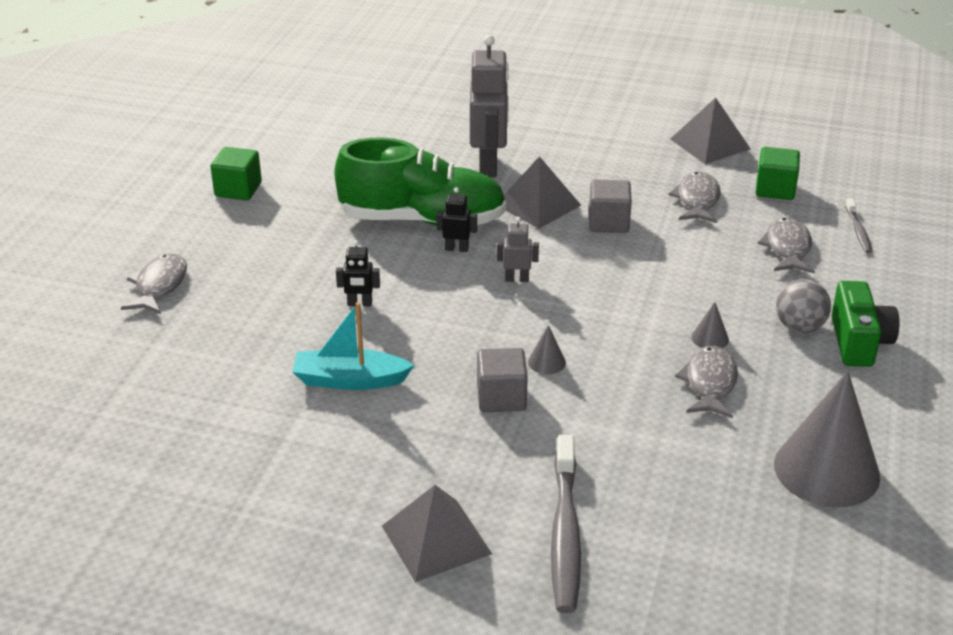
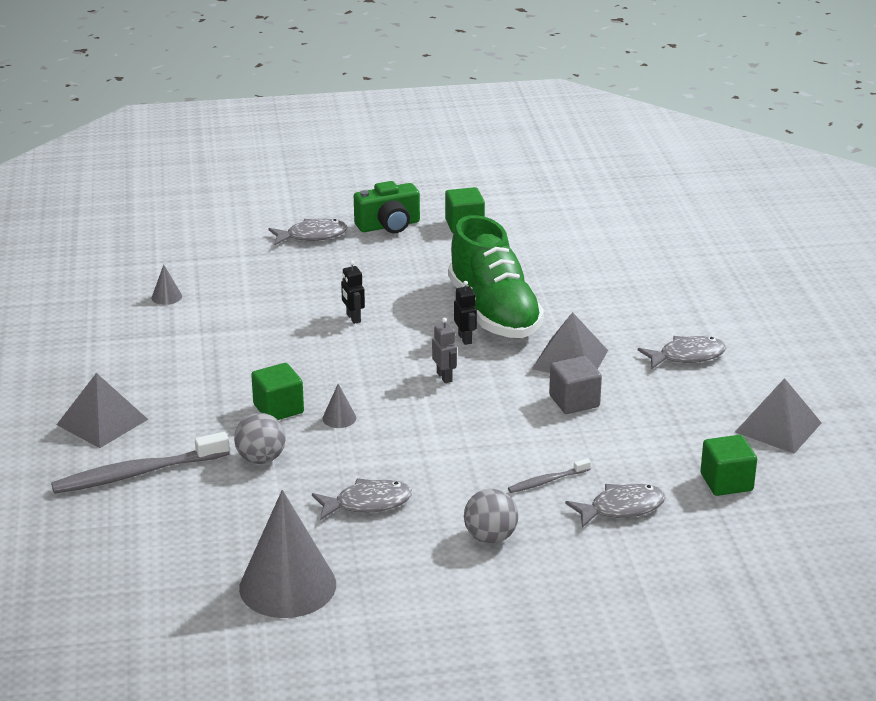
camera: 65 degrees right, 5 degrees down
turquoise boat [292,302,414,390] -> none
grey robot [470,35,509,177] -> none
grey cube [477,348,528,412] -> green cube [251,363,304,420]
grey fish [668,172,721,223] -> grey fish moved to [638,336,726,369]
grey cone [691,302,729,348] -> grey cone moved to [152,265,182,305]
green camera [831,281,899,367] -> green camera moved to [354,181,420,233]
grey toothbrush [845,198,872,253] -> grey toothbrush moved to [508,458,591,493]
none -> grey ball [234,413,286,464]

